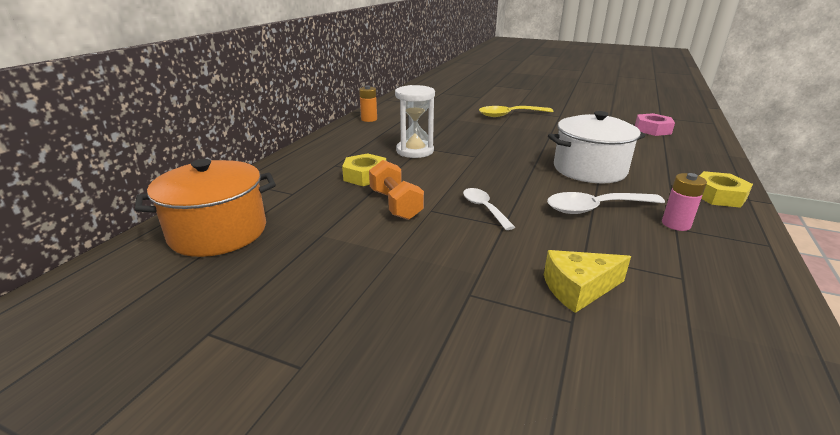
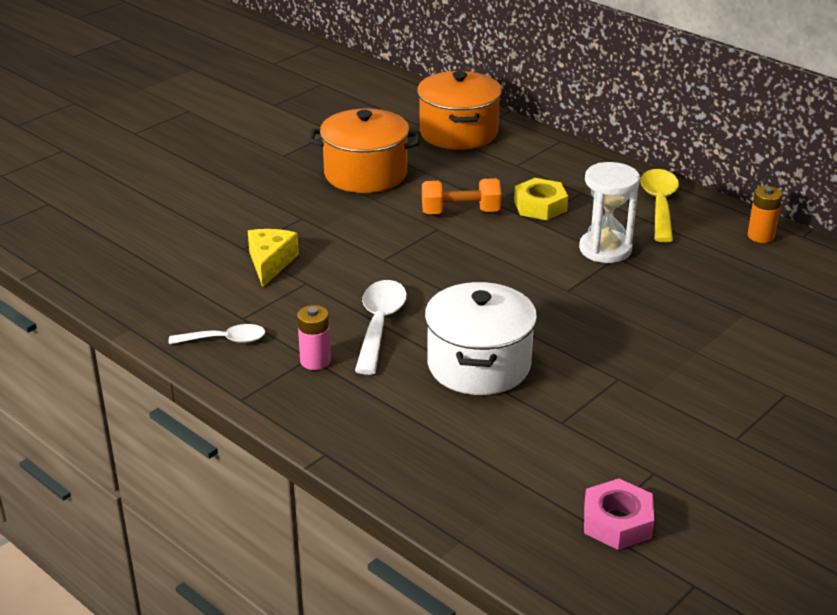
camera: 110 degrees right, 5 degrees up
white spoon [463,188,515,230] -> white spoon moved to [169,324,265,344]
yellow spoon [479,106,554,117] -> yellow spoon moved to [640,169,679,242]
yellow nut [699,171,753,208] -> none
none -> orange pot [309,108,420,193]

